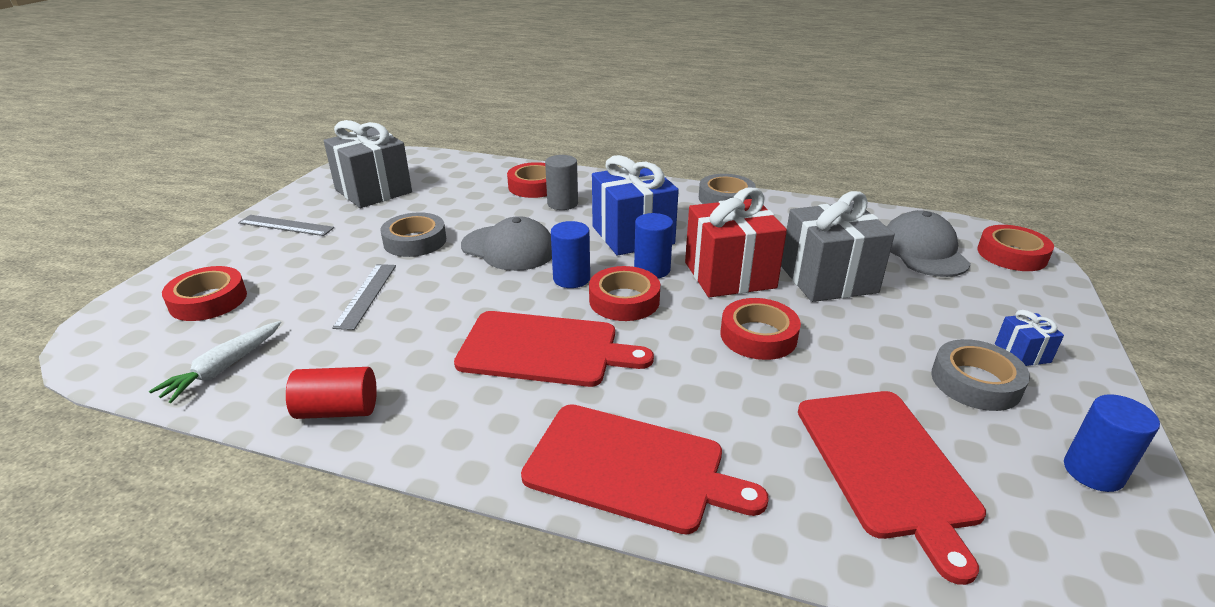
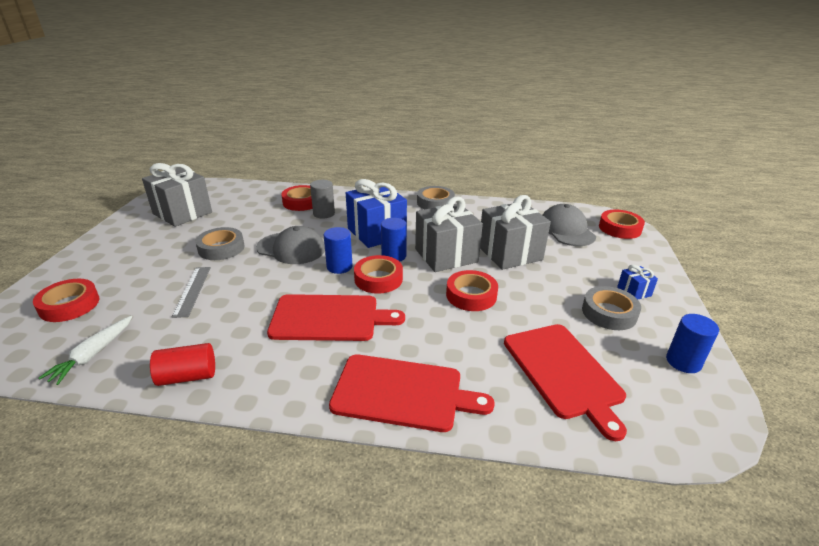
camera: 10 degrees left, 0 degrees up
grey ruler [238,215,334,236] -> none
red gift [685,187,787,297] -> grey gift [415,197,483,272]

